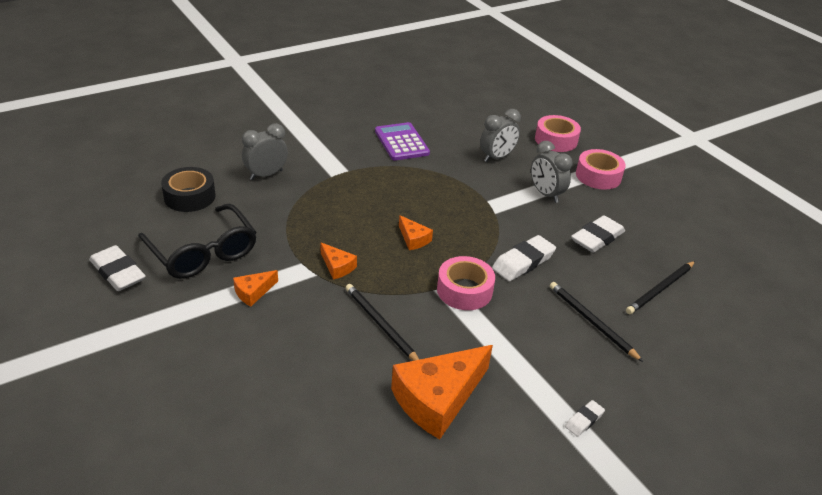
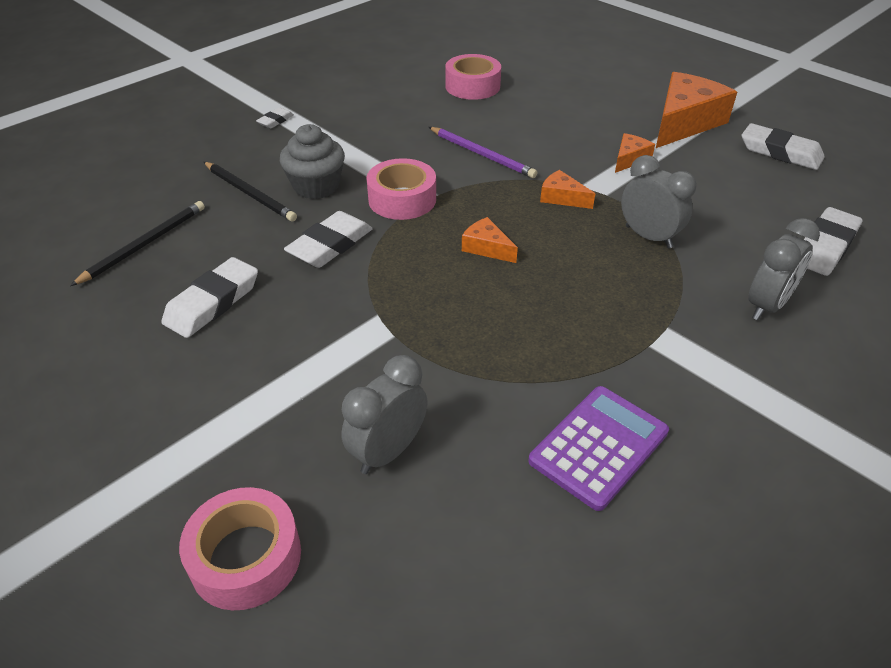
camera: 170 degrees right, 5 degrees up
black glasses [138,204,257,279] -> none
black tape [161,167,216,212] -> white eraser [804,207,862,276]
black pencil [346,284,419,361] -> purple pencil [429,127,537,178]
purple calculator [375,122,430,161] -> purple calculator turned 105 degrees counterclockwise [528,386,669,511]
orange cheese [391,345,493,439] -> orange cheese moved to [656,72,737,148]
grey clock [531,141,573,203] -> grey clock moved to [621,155,697,248]
pink tape [576,149,626,190] -> pink tape moved to [445,54,501,100]
none -> grey cupcake [280,124,345,199]

